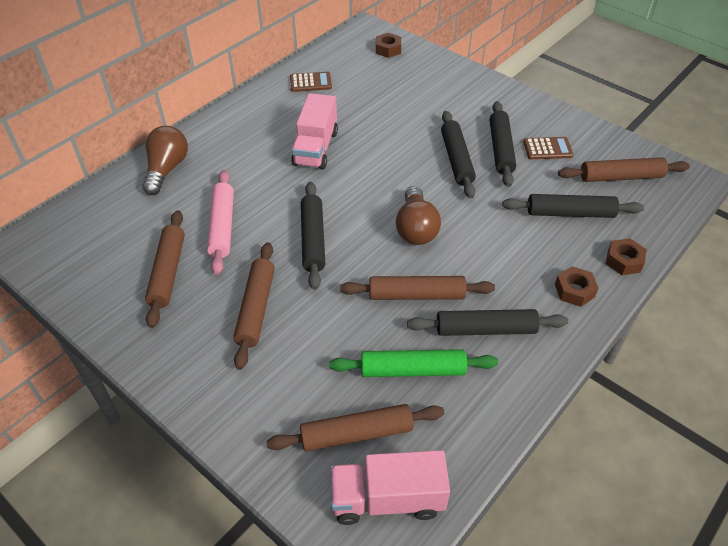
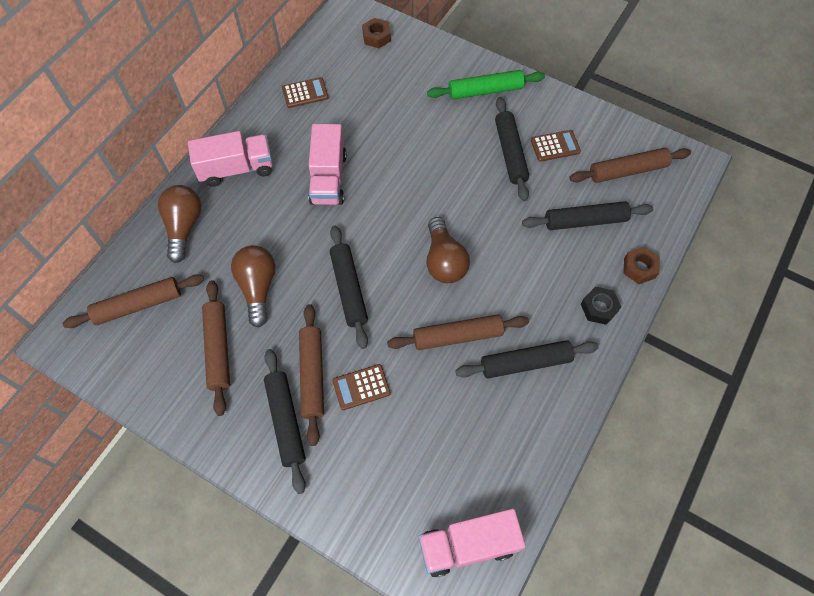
camera: 10 degrees left, 15 degrees up
pink rolling pin [207,170,234,275] -> brown light bulb [231,245,276,328]
brown rolling pin [266,404,444,452] -> brown rolling pin moved to [63,274,204,328]
green rolling pin [329,349,498,377] -> green rolling pin moved to [427,70,545,99]
black rolling pin [441,111,476,198] -> black rolling pin moved to [264,349,306,494]
brown nut [555,266,599,307] -> black nut [581,287,621,325]
none -> pink truck [188,131,273,187]
none -> brown calculator [332,364,391,410]

